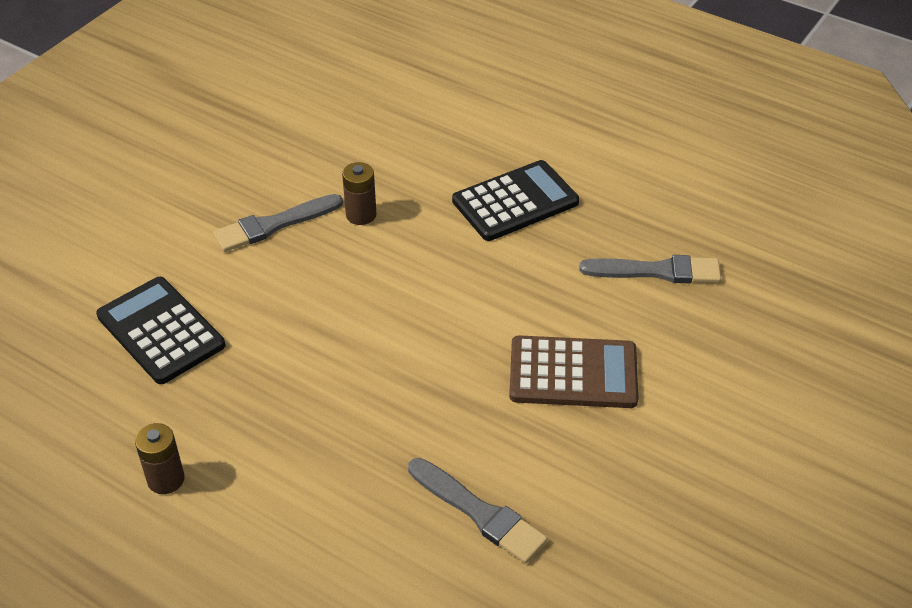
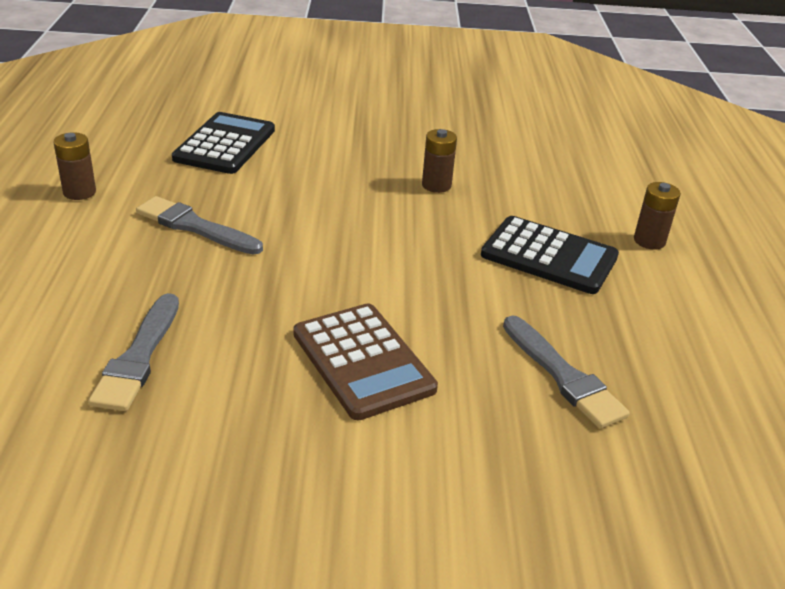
camera: 55 degrees right, 10 degrees down
grey brush [213,194,343,252] -> grey brush moved to [136,196,263,255]
none -> brown battery [634,182,681,250]

